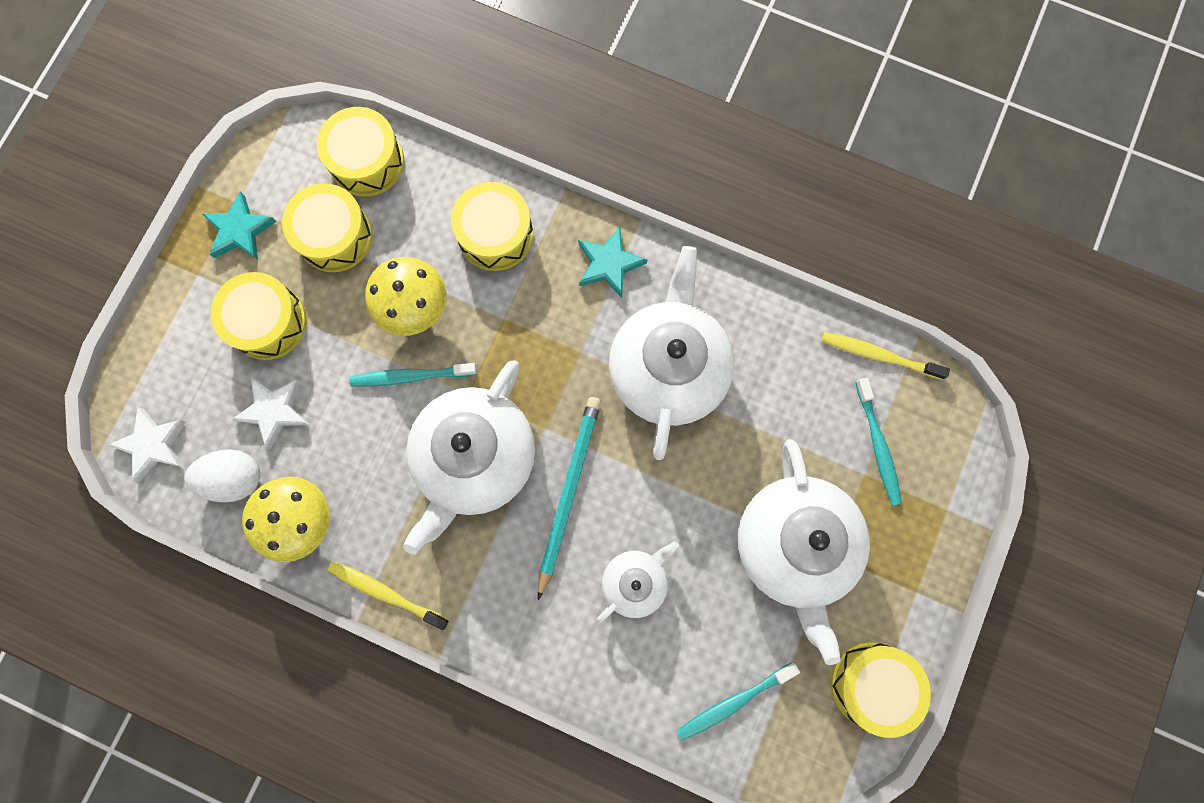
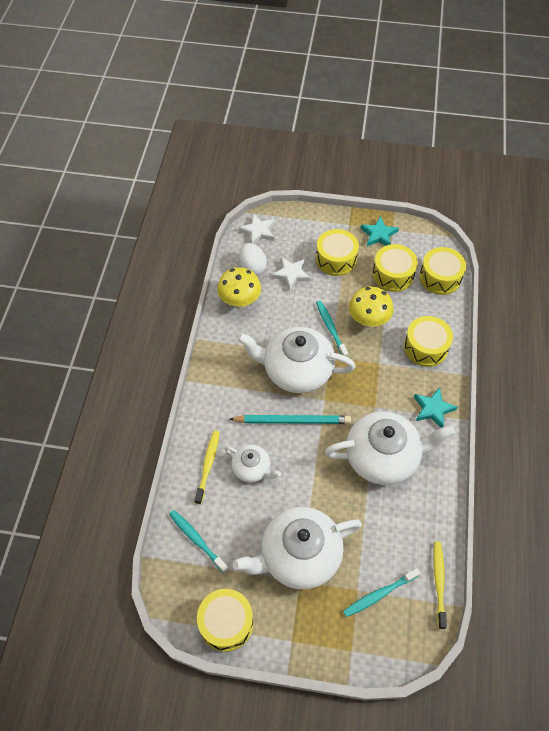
camera: 75 degrees right, 20 degrees down
yellow toothbrush [328,561,449,630] -> yellow toothbrush moved to [195,431,219,504]

